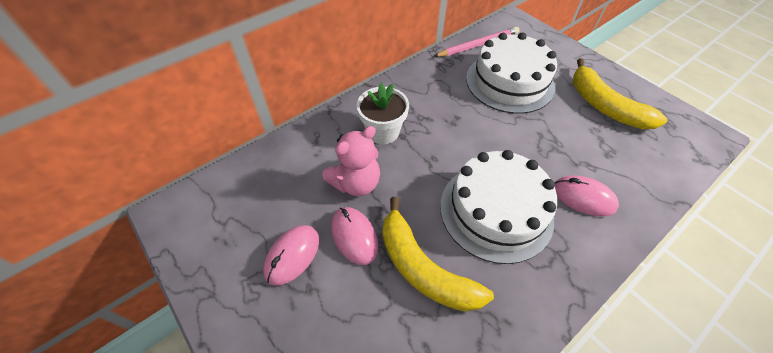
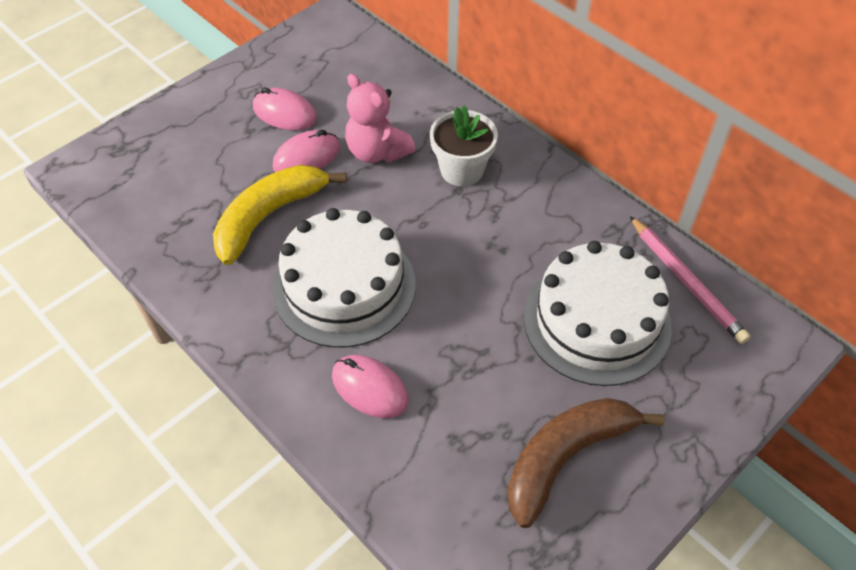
camera: 85 degrees right, 0 degrees up
pink mouse [555,176,619,216] -> pink mouse turned 75 degrees counterclockwise [332,355,409,418]
yellow banana [573,58,667,129] -> brown banana [507,398,664,528]

